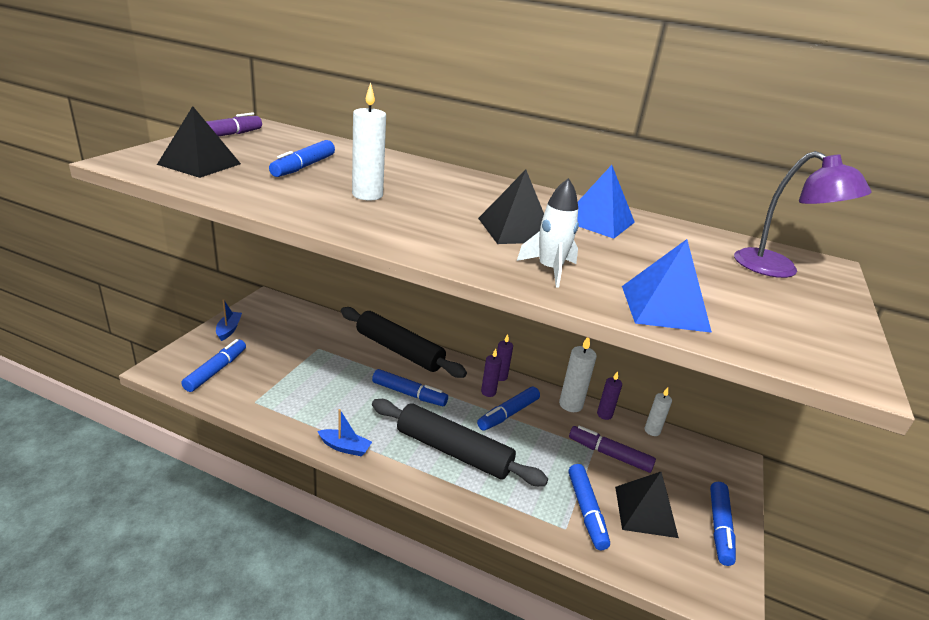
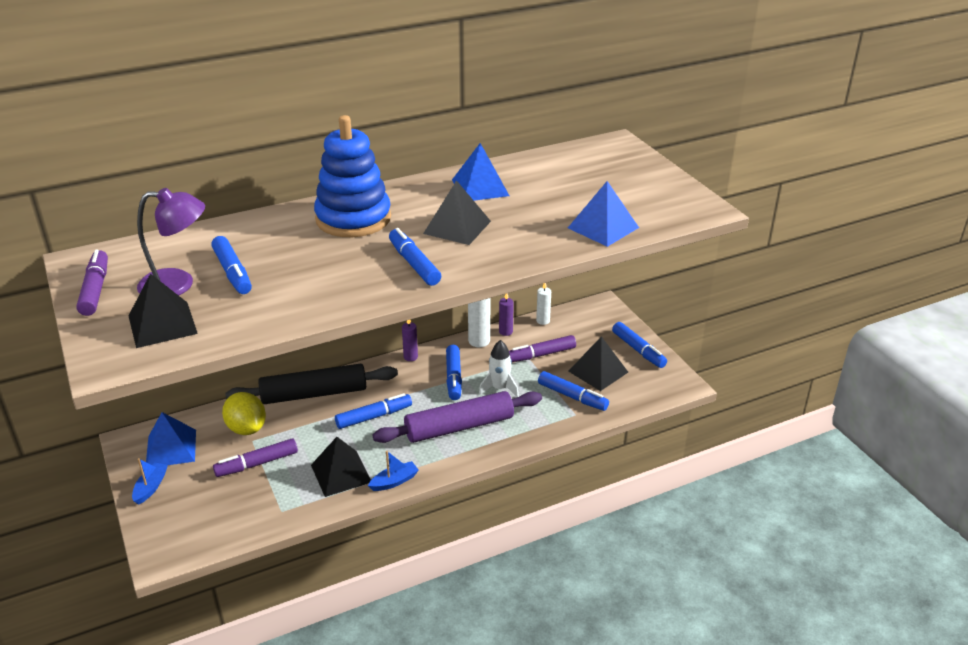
camera: 45 degrees left, 5 degrees up
blue marker [181,339,246,392] -> blue marker moved to [389,228,441,286]
blue boat [216,299,242,341] -> blue boat turned 60 degrees clockwise [132,458,168,505]
white candle [352,83,386,200] -> none
black rolling pin [372,399,548,486] -> purple rolling pin [373,391,542,443]
purple candle [481,349,502,397] -> none
white rocket [517,178,579,288] -> white rocket moved to [479,340,519,397]
purple lamp [734,151,872,278] -> purple lamp moved to [137,188,205,295]
none -> blue pyramid [146,412,196,465]
none -> purple marker [213,438,298,477]
none -> yellow lemon [222,392,266,435]
none -> black pyramid [311,437,371,497]
none -> blue stacking toy [314,115,391,237]

